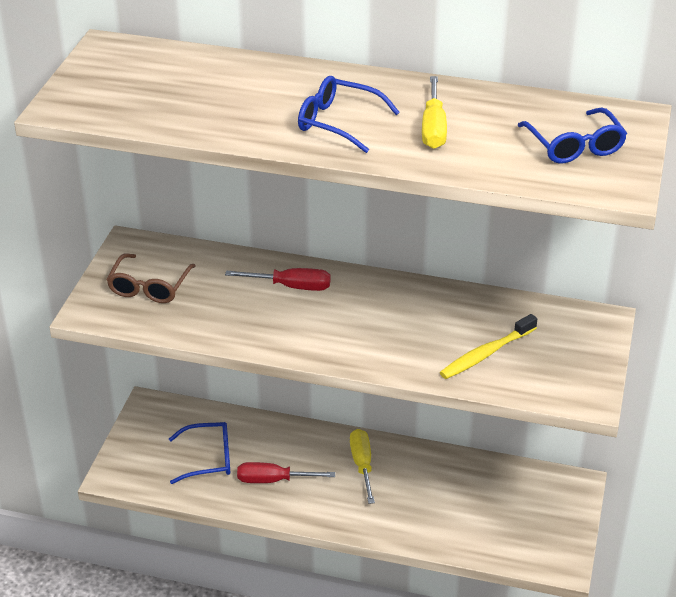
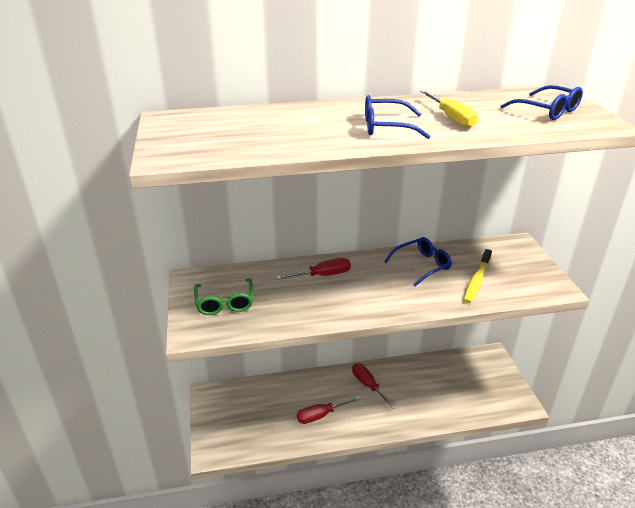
camera: 25 degrees left, 5 degrees down
brown glasses [106,253,195,303] -> green glasses [194,279,253,315]
blue glasses [169,422,230,484] -> blue glasses moved to [384,237,452,286]
yellow screwdriver [350,429,375,504] -> red screwdriver [352,363,396,409]

